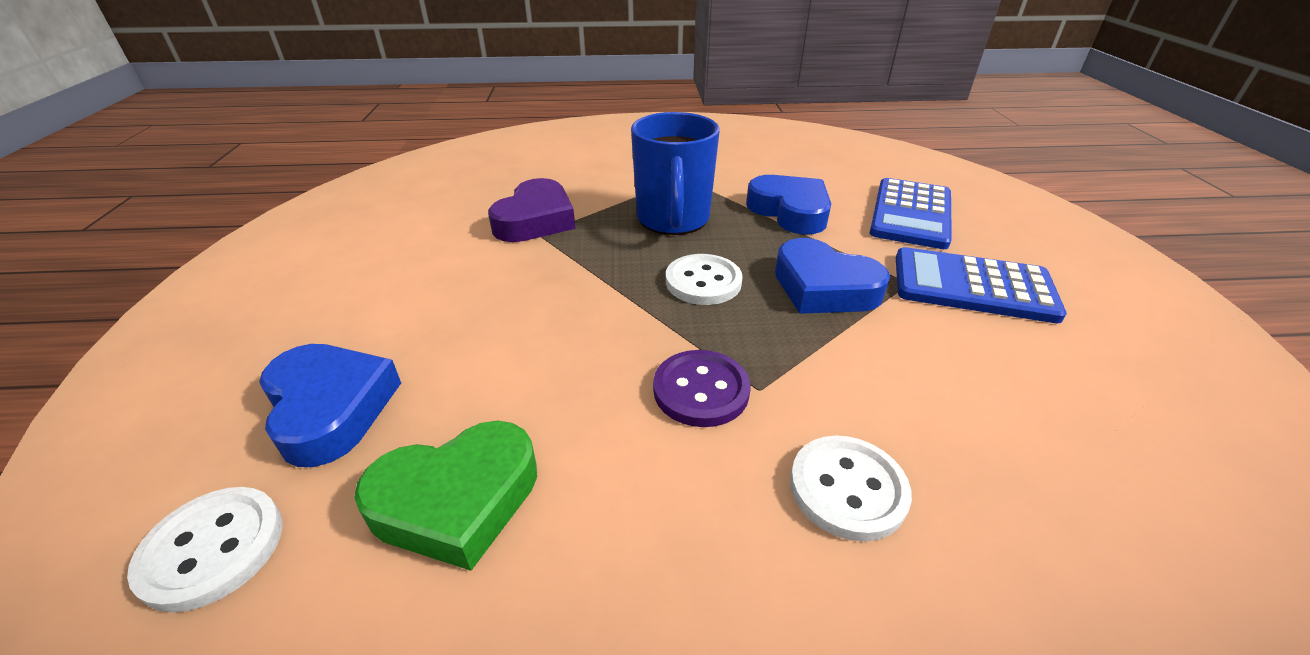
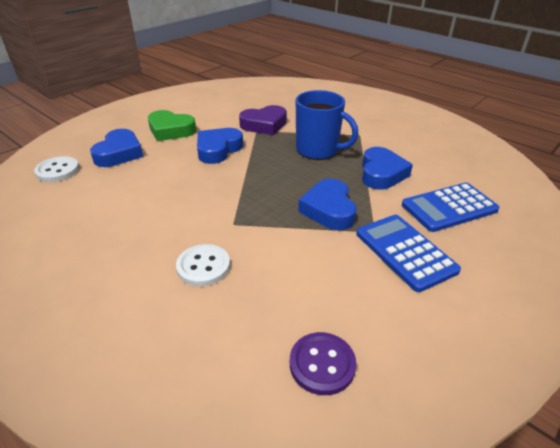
camera: 45 degrees right, 0 degrees up
green heart [354,420,537,571] -> green heart moved to [148,110,196,141]
blue mug [631,112,720,235] -> blue mug turned 105 degrees counterclockwise [296,90,359,160]
purple button [653,350,750,427] -> purple button moved to [290,332,356,395]
white button [666,254,743,305] -> none
none -> blue heart [197,128,243,164]

